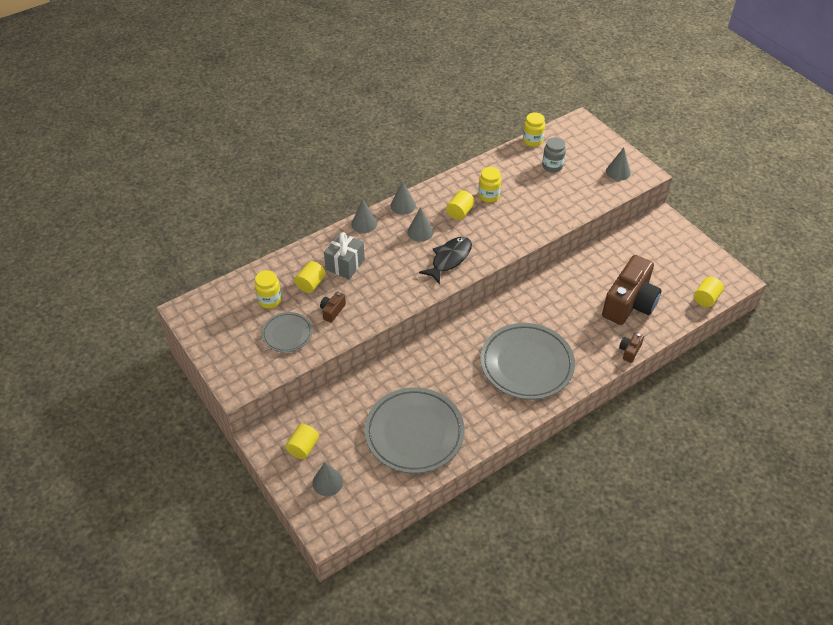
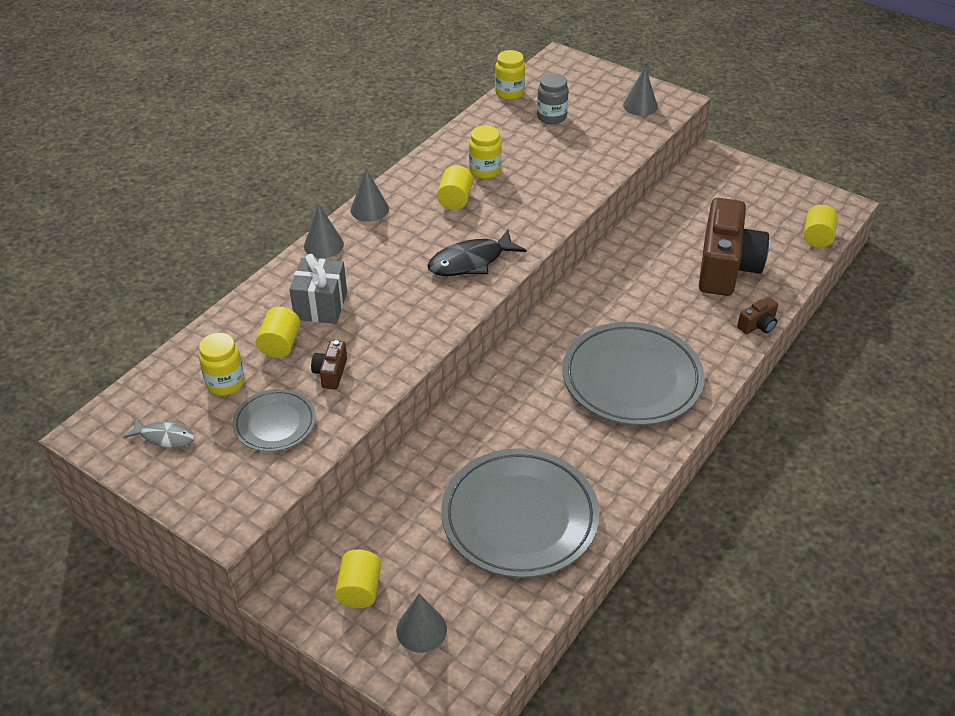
camera: 20 degrees left, 5 degrees down
grey cone [407,207,433,242] -> none
black fish [419,237,472,284] -> black fish turned 135 degrees counterclockwise [427,229,527,276]
brown camera [619,332,644,363] -> brown camera turned 135 degrees counterclockwise [737,297,778,334]
none -> grey fish [124,418,195,448]

